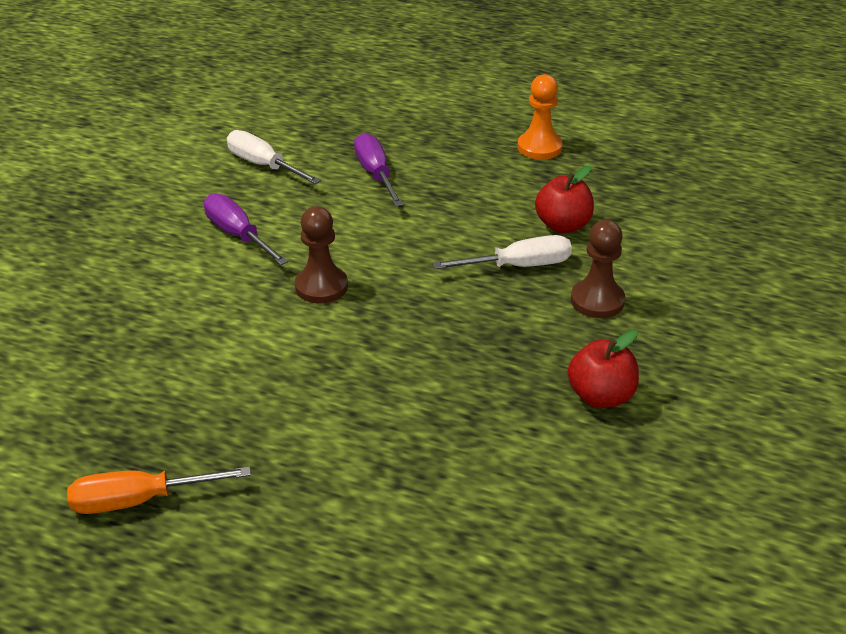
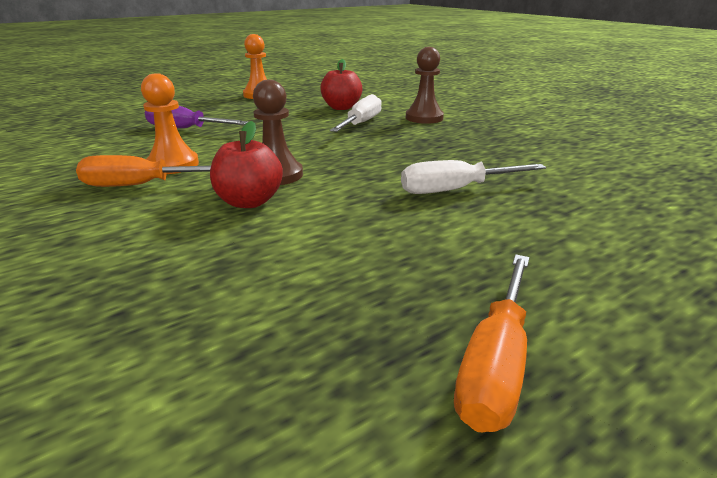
camera: 55 degrees left, 10 degrees down
purple screwdriver [204,193,288,265] -> orange screwdriver [76,155,211,187]
white screwdriver [227,130,321,184] -> white screwdriver moved to [401,160,546,194]
red apple [568,330,639,408] -> red apple moved to [210,121,283,208]
none -> orange pawn [141,73,199,174]

